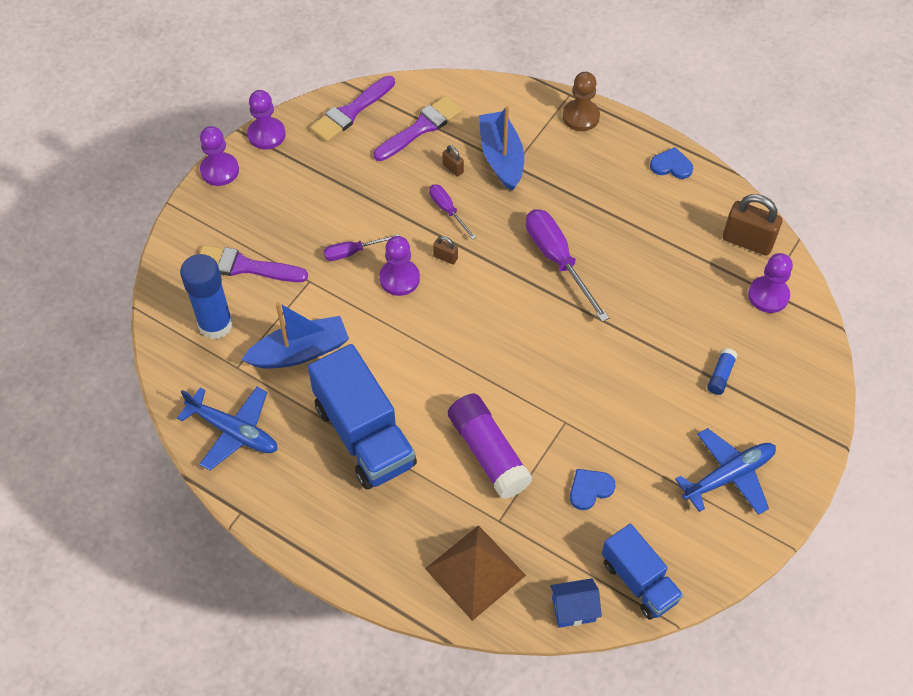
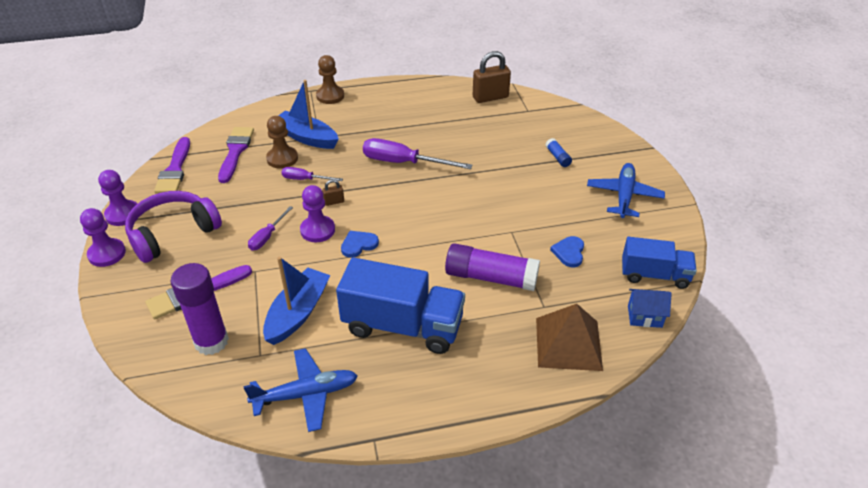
camera: 45 degrees left, 15 degrees down
blue glue stick [180,254,233,339] -> purple glue stick [171,263,229,355]
brown padlock [443,145,464,177] -> brown pawn [266,116,298,169]
blue house [550,578,602,628] -> blue house turned 60 degrees clockwise [628,289,672,328]
blue heart [650,147,693,179] -> blue heart moved to [341,231,379,258]
purple pawn [748,253,793,313] -> none
none -> purple headphones [125,191,222,263]

